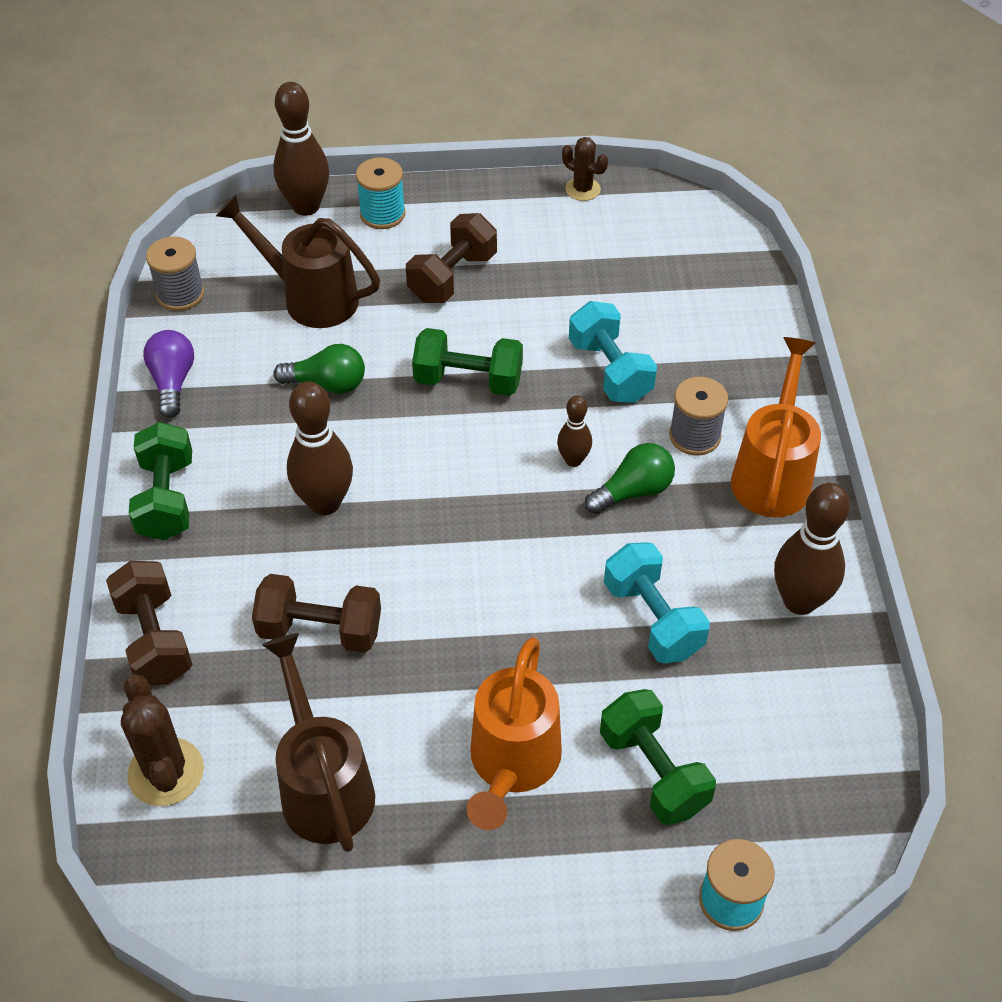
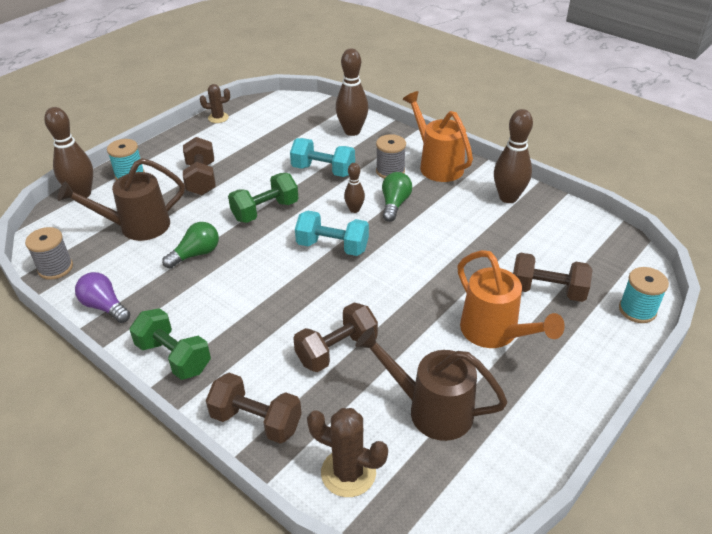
camera: 45 degrees left, 10 degrees down
brown bowling pin [287,381,353,515] -> brown bowling pin moved to [336,48,368,136]
green dumbbell [600,689,716,825] -> brown dumbbell [513,253,593,302]
turquoise dumbbell [604,542,710,663] -> turquoise dumbbell moved to [295,211,369,256]

